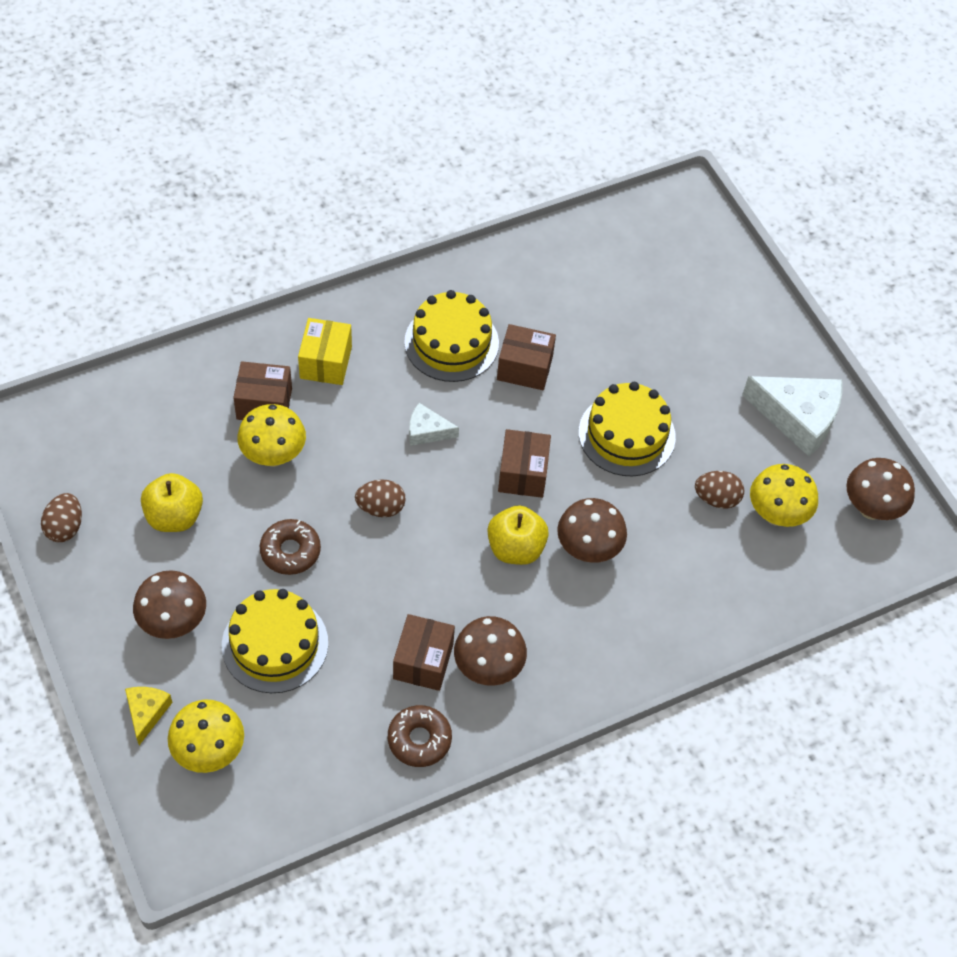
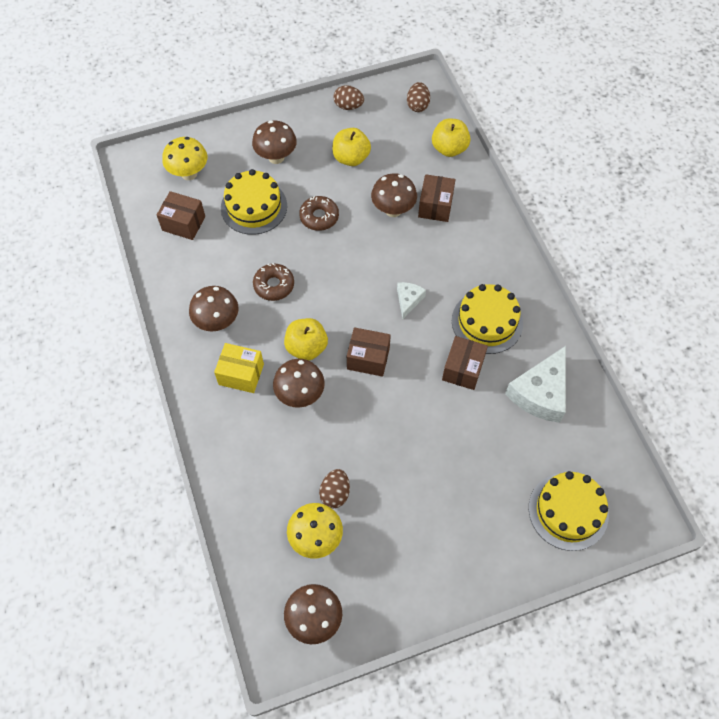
camera: 100 degrees right, 5 degrees up
yellow cheese [125,687,173,745] -> none
yellow mushroom [237,404,306,467] -> brown mushroom [371,173,417,217]
yellow box [298,318,352,385] -> yellow box moved to [214,343,264,393]
brown egg [355,479,406,517] -> brown egg moved to [407,82,430,112]
brown donut [388,705,452,767] -> brown donut moved to [253,263,294,301]
brown box [393,614,455,691] -> brown box moved to [157,191,205,240]
yellow cake [579,382,676,476] -> yellow cake moved to [529,471,609,551]
white cheese [742,376,842,456] -> white cheese moved to [505,346,566,423]
none -> yellow apple [432,118,471,157]

